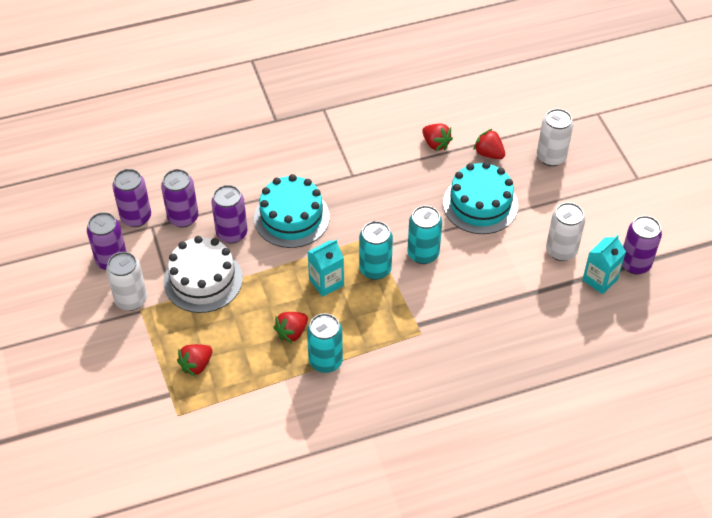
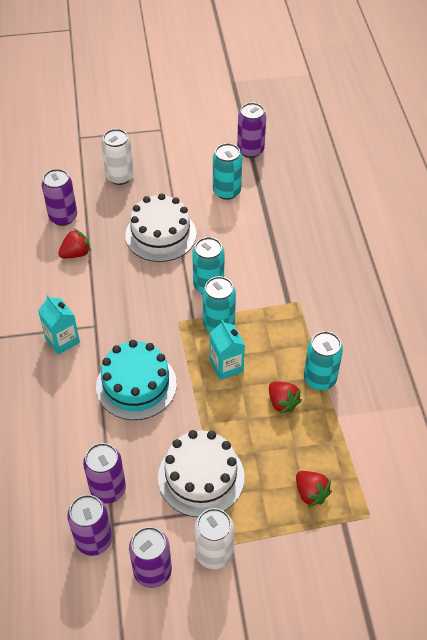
camera: 80 degrees left, 0 degrees up
purple can [211,185,248,244] -> purple can moved to [42,169,77,226]
turquoise cake [443,162,518,234] -> white cake [125,193,196,262]
red strawberry [474,129,505,159] -> none
white can [546,202,585,261] -> turquoise can [213,143,242,200]
turquoise carton [582,235,626,294] -> turquoise carton moved to [38,295,80,355]

